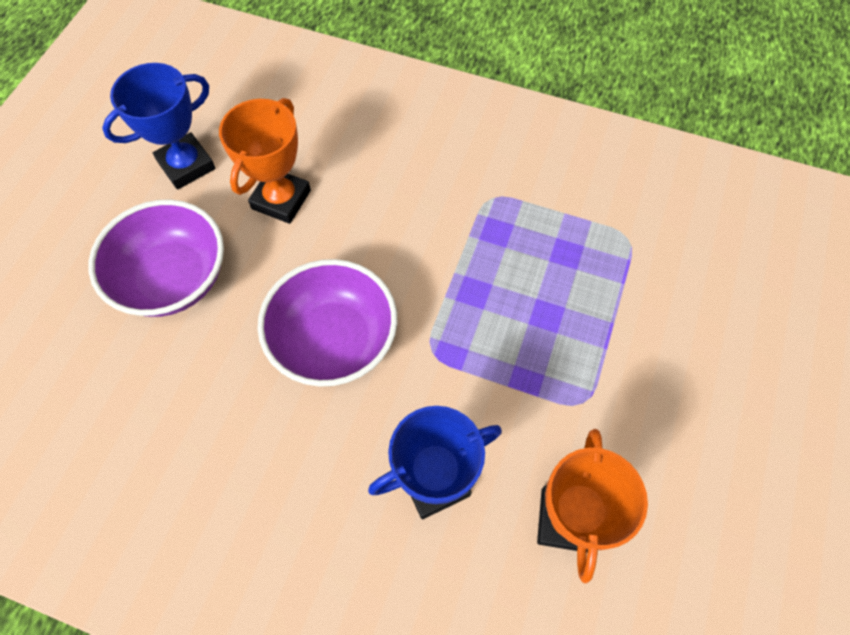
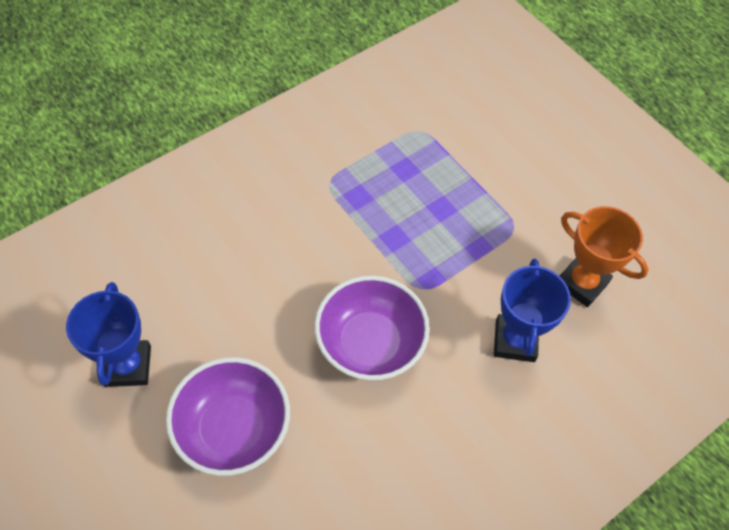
camera: 60 degrees left, 5 degrees down
orange trophy [219,98,311,224] -> none

